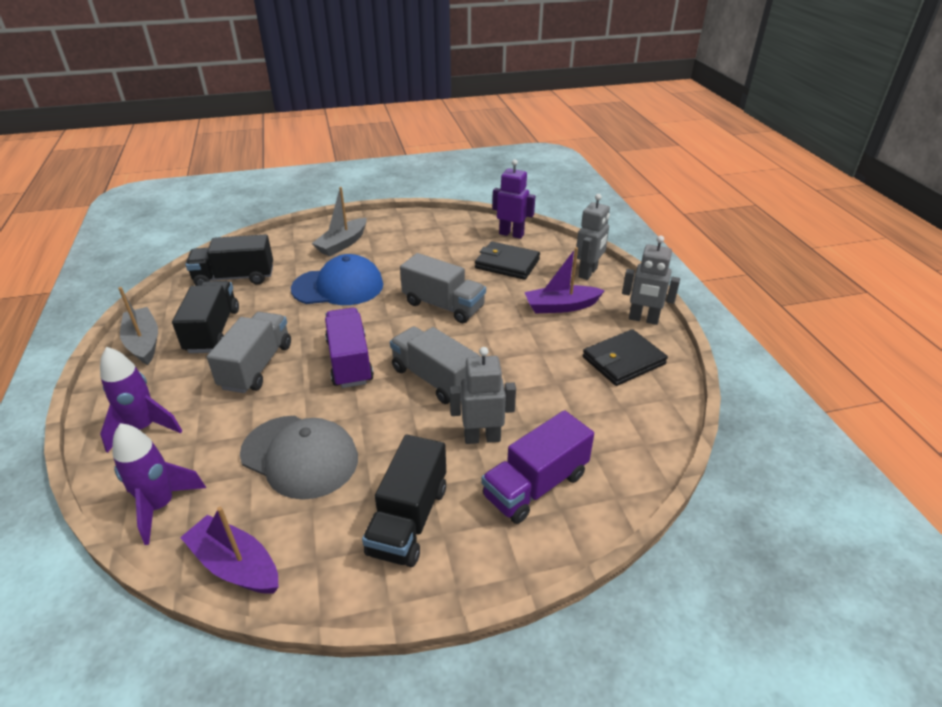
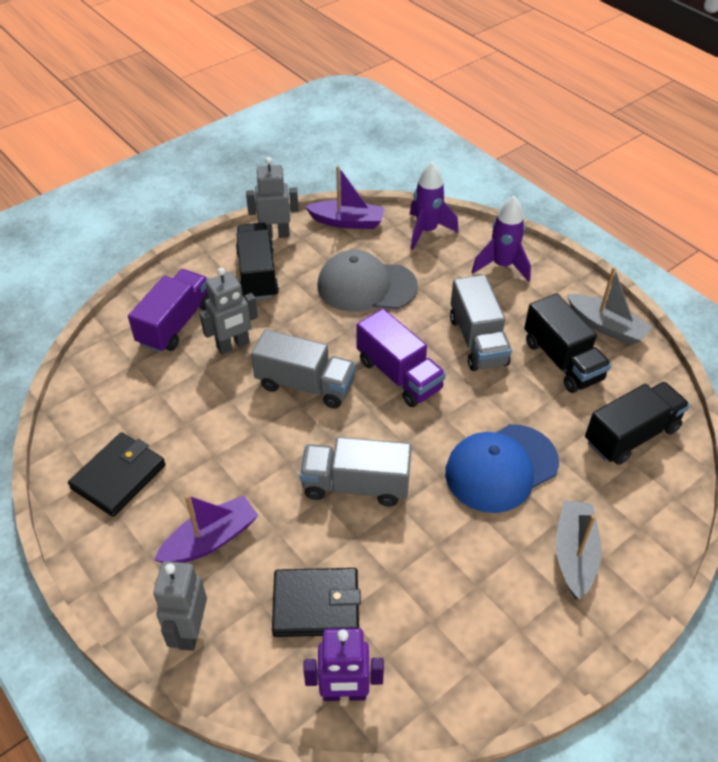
camera: 155 degrees right, 10 degrees up
grey robot [622,236,680,325] -> grey robot moved to [246,157,299,239]

